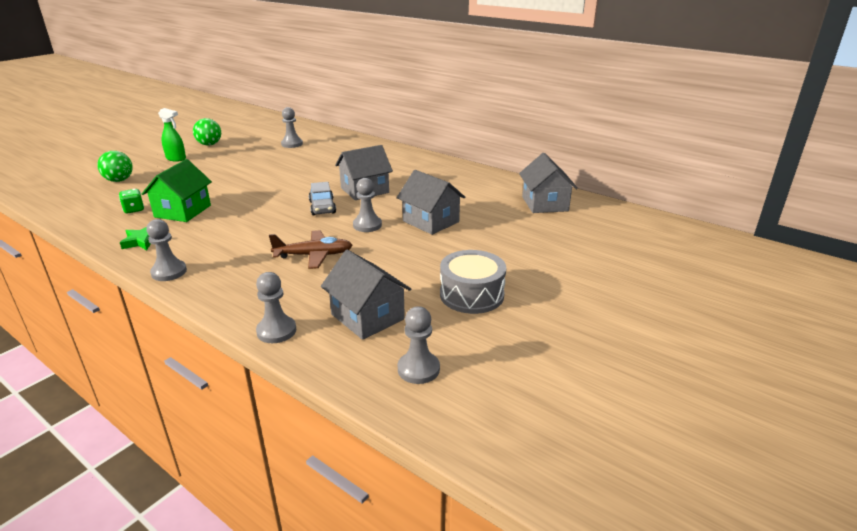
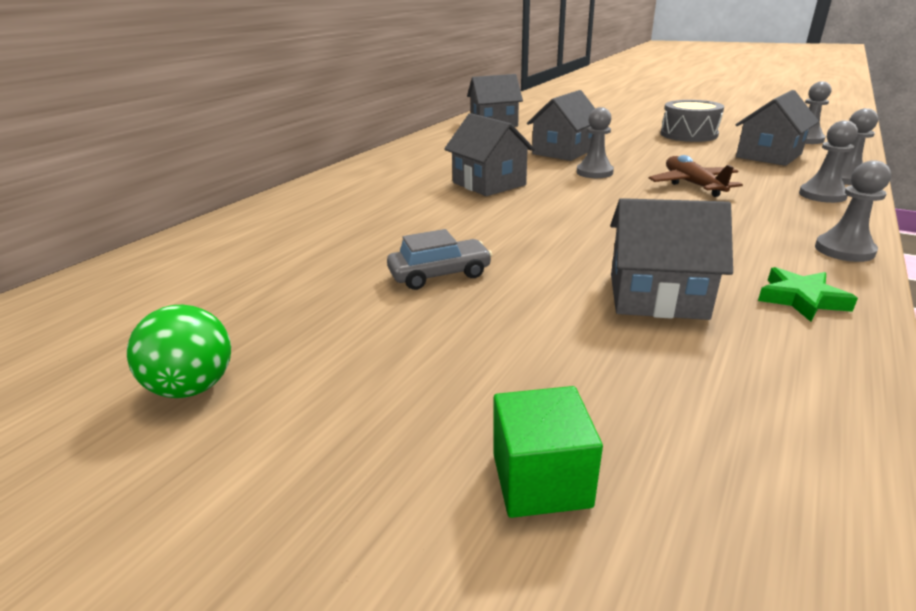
camera: 95 degrees left, 0 degrees up
green ball [97,151,133,182] -> green cube [493,386,603,518]
green dice [119,189,144,213] -> none
green house [142,159,212,222] -> grey house [610,198,733,320]
green spray bottle [158,108,186,161] -> none
grey pawn [281,107,303,148] -> grey pawn moved to [799,120,858,203]
grey car [309,182,336,215] -> grey car moved to [387,229,492,290]

